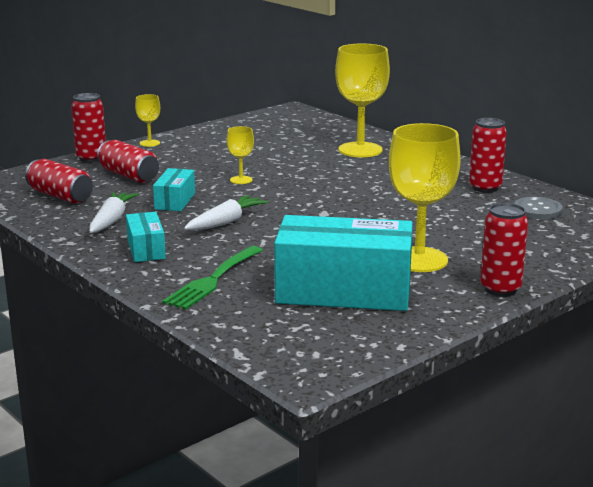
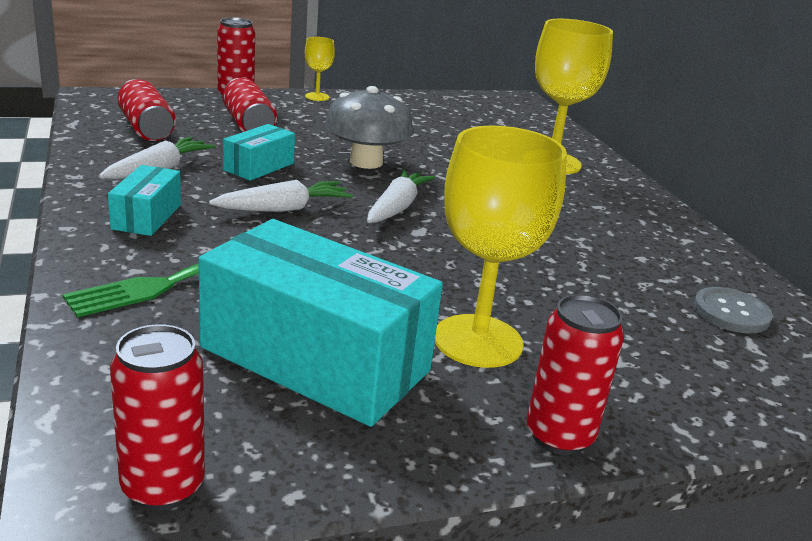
camera: 20 degrees right, 5 degrees up
yellow goblet [227,126,254,184] -> grey mushroom [325,86,414,169]
red can [469,118,507,192] -> red can moved to [110,324,205,510]
none -> white carrot [367,169,435,223]

